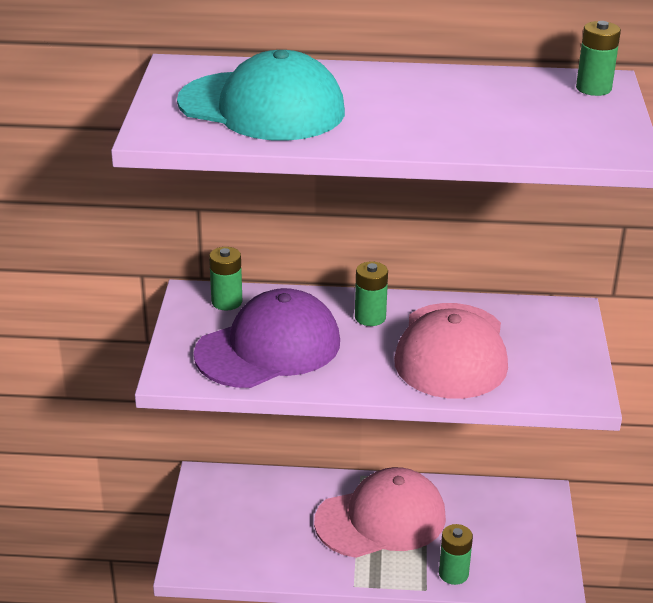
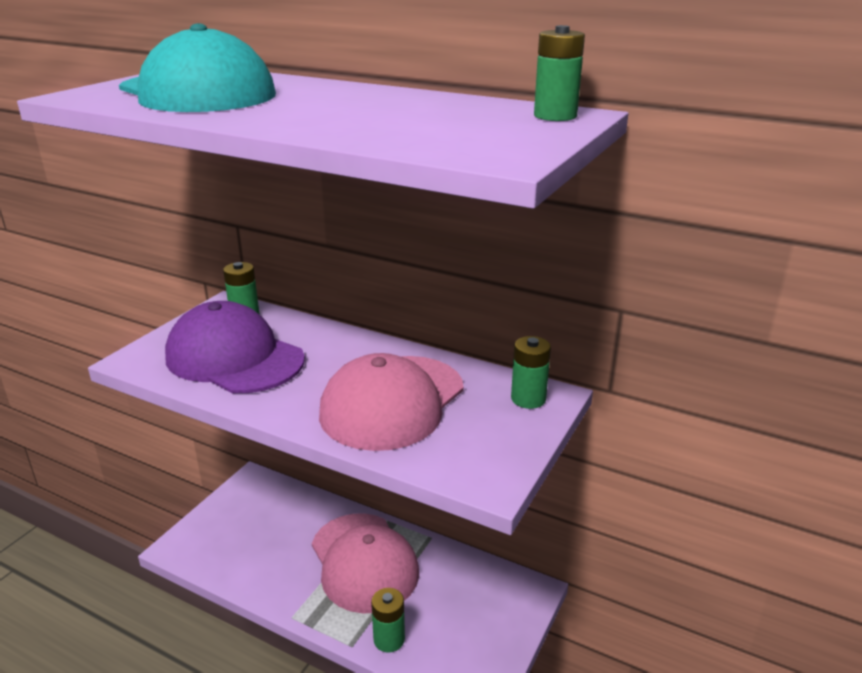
camera: 25 degrees right, 5 degrees down
purple cap [194,288,340,388] -> purple cap turned 135 degrees counterclockwise [165,301,305,393]
pink cap [314,467,446,558] -> pink cap turned 60 degrees clockwise [312,513,419,614]
green battery [355,261,388,326] -> green battery moved to [511,336,551,409]

